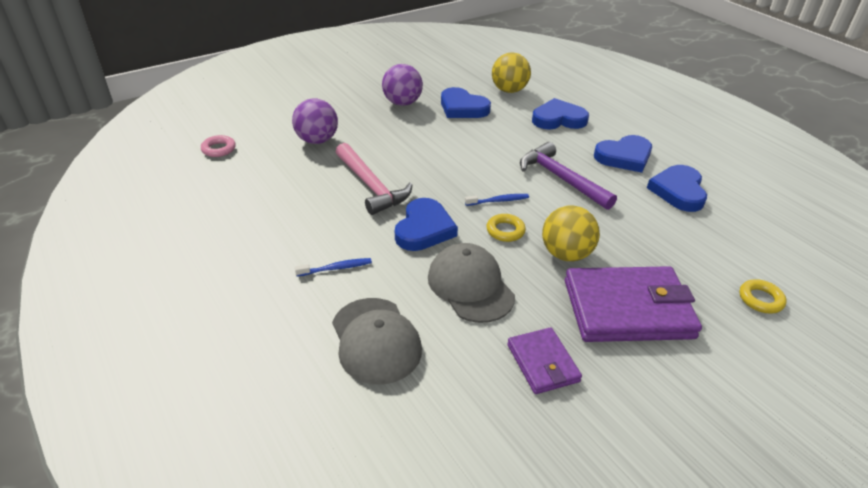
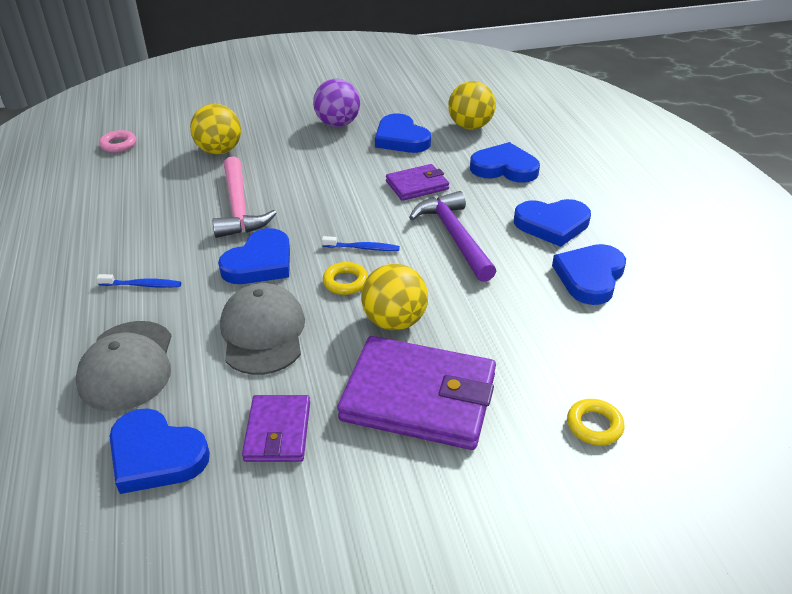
camera: 20 degrees right, 0 degrees up
purple ball [292,98,338,144] -> yellow ball [190,104,241,154]
none -> blue heart [109,408,210,494]
none -> purple wallet [386,164,449,201]

